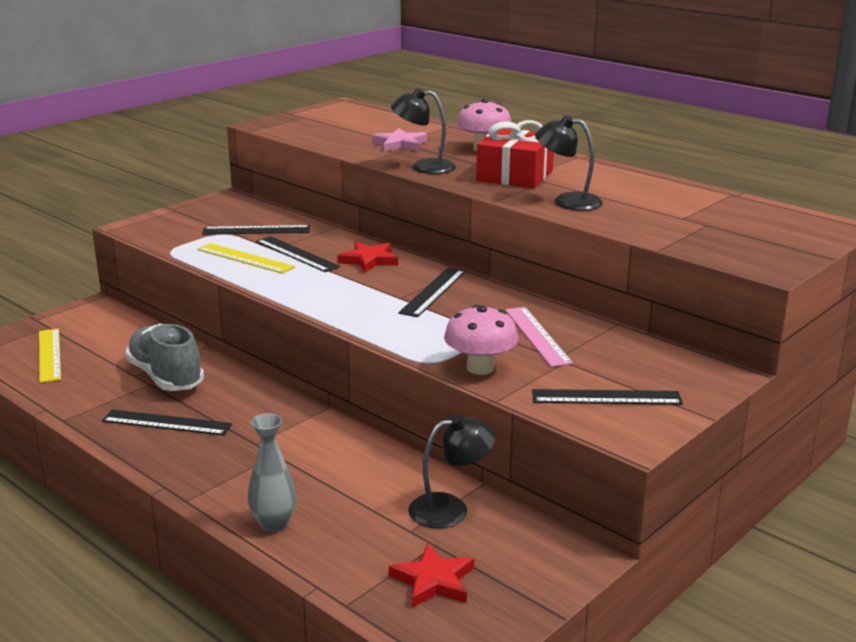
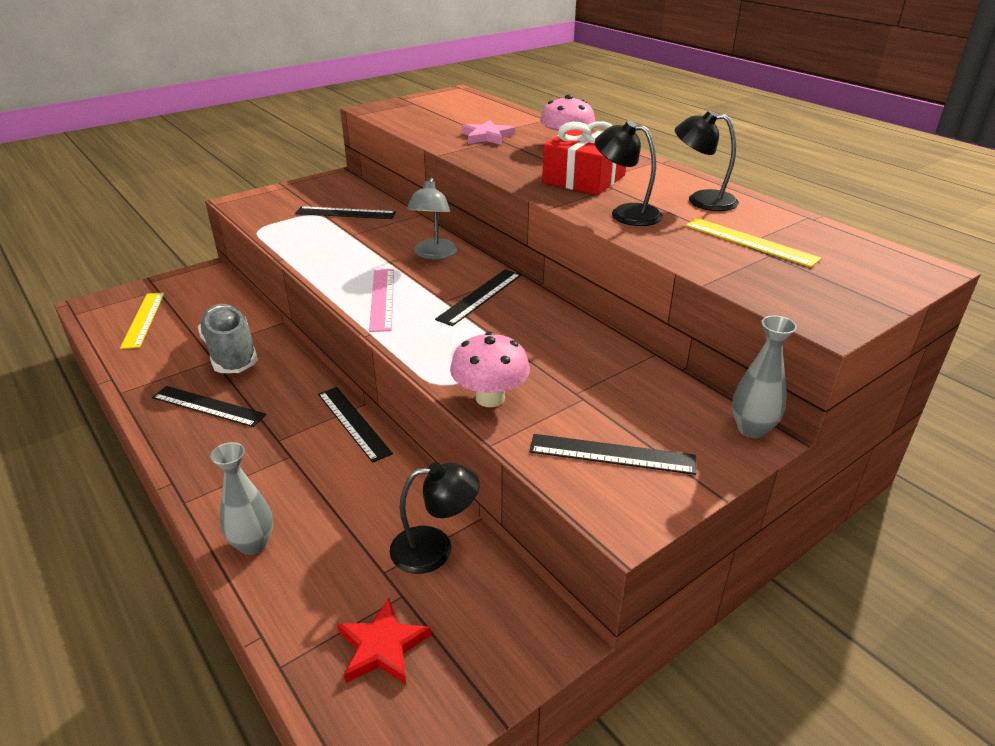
camera: 10 degrees right, 10 degrees up
yellow ruler [197,243,295,274] -> yellow ruler moved to [685,218,822,267]
black ruler [256,236,340,272] -> black ruler moved to [318,387,393,463]
red star [337,242,398,273] -> grey lamp [407,177,457,259]
black lamp [391,88,456,174] -> black lamp moved to [675,110,739,211]
pink ruler [505,307,573,367] -> pink ruler moved to [369,269,394,332]
none -> grey vase [732,315,797,438]

